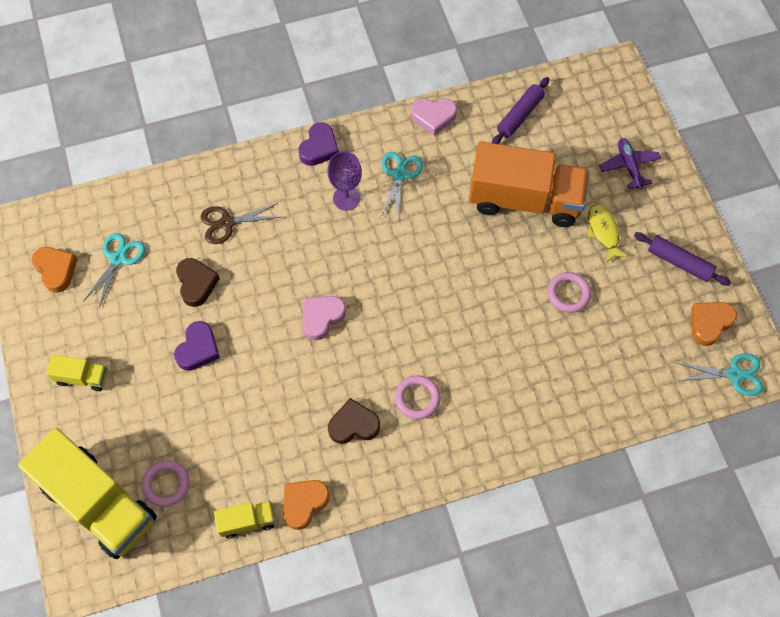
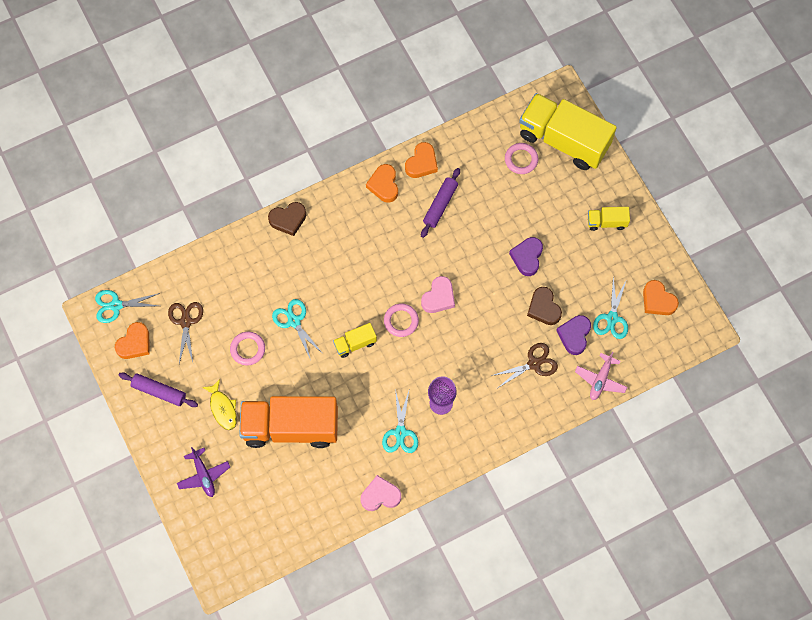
camera: 170 degrees right, 5 degrees up
yellow truck [214,501,275,539] -> yellow truck moved to [333,323,377,358]
purple heart [298,122,339,166] -> purple heart moved to [556,315,591,355]
brown heart [328,398,380,444] -> brown heart moved to [268,202,306,236]
pink ring [395,375,441,419] -> pink ring moved to [384,304,419,337]
purple rolling pin [492,77,549,144] -> purple rolling pin moved to [421,168,460,238]
none -> brown scissors [168,302,203,363]
none -> turquoise scissors [272,299,323,360]
none -> orange heart [366,164,398,203]
none -> pink plane [575,351,627,400]

